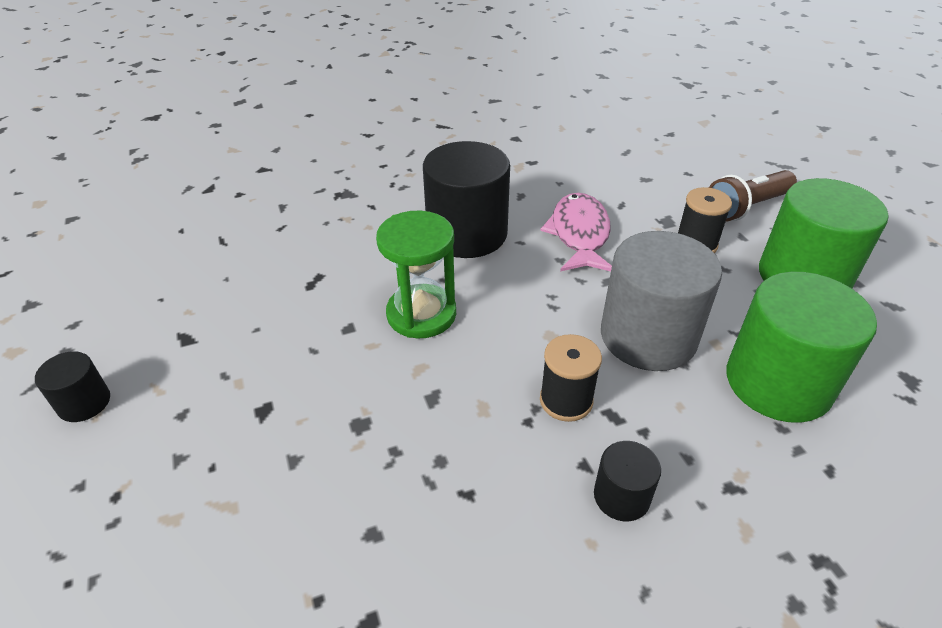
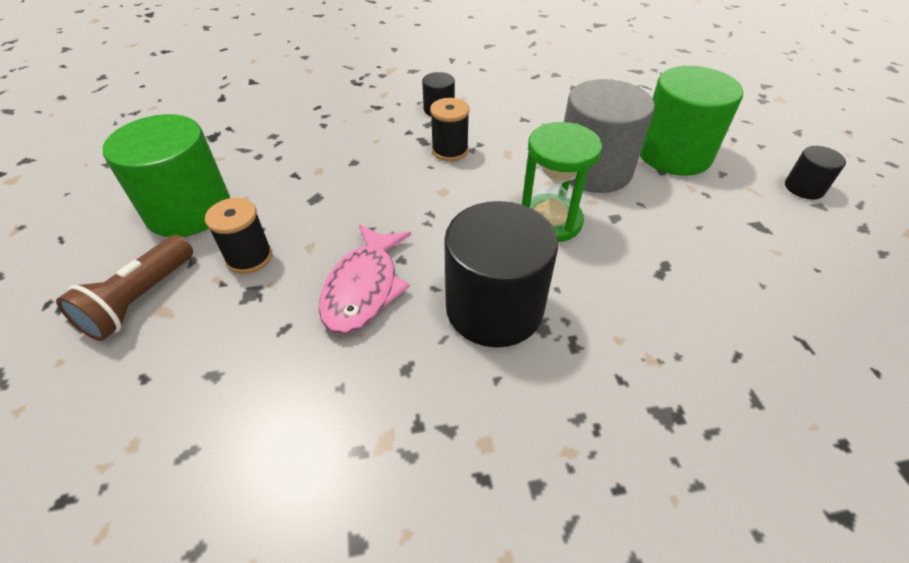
camera: 170 degrees left, 5 degrees up
grey cylinder [601,231,722,371] -> grey cylinder moved to [564,79,655,193]
brown flashlight [709,170,797,222] -> brown flashlight turned 135 degrees clockwise [56,235,193,341]
green cylinder [726,272,877,423] -> green cylinder moved to [640,66,743,176]

